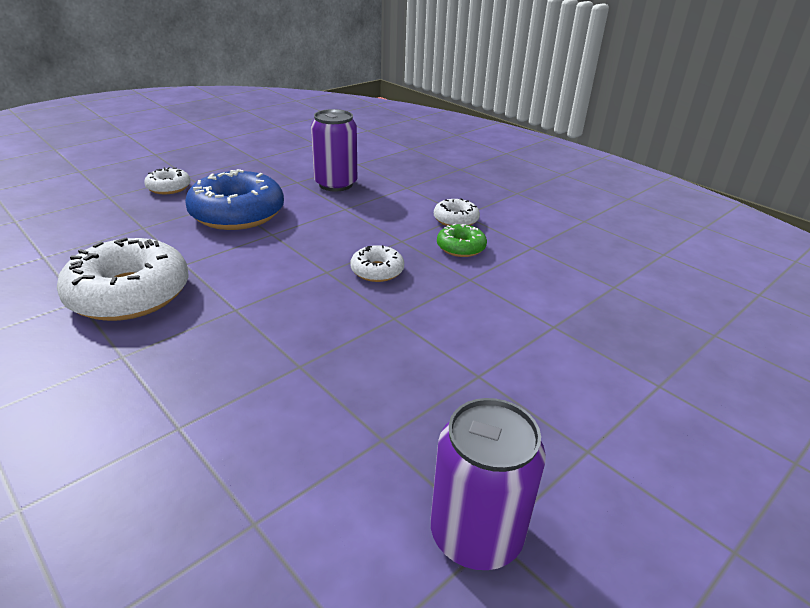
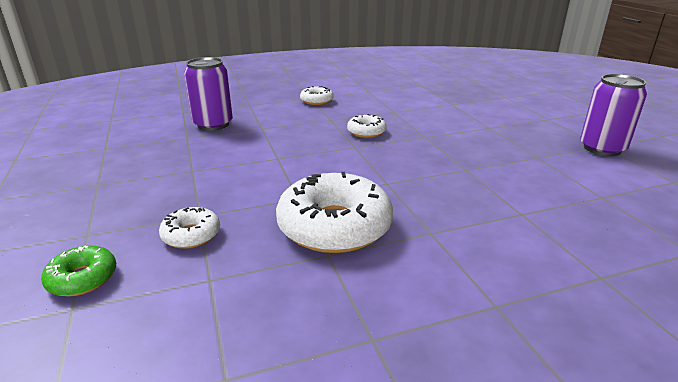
camera: 65 degrees left, 5 degrees down
white donut [144,167,191,194] -> white donut moved to [159,207,220,249]
blue donut [185,169,284,230] -> none
green donut [437,224,487,257] -> green donut moved to [41,245,116,296]

